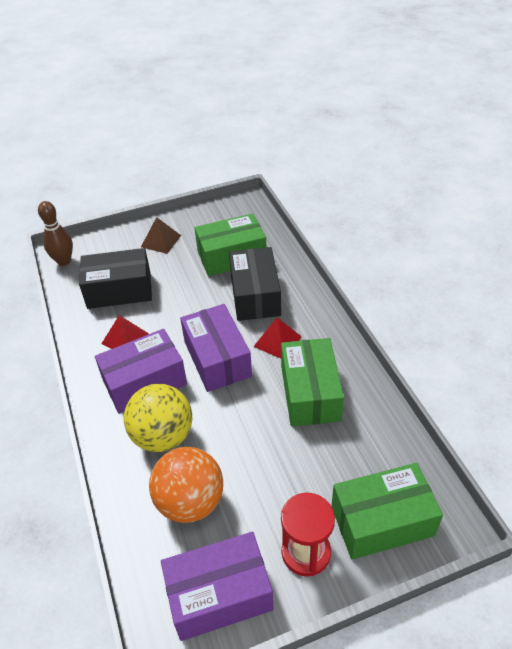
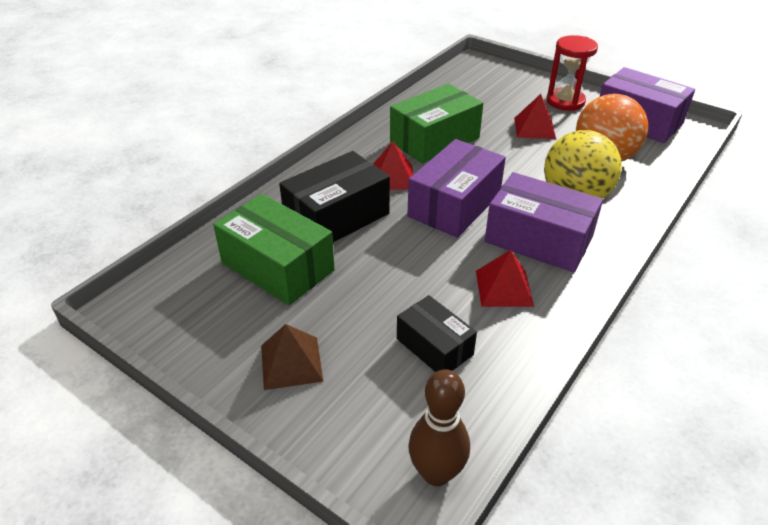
camera: 125 degrees left, 5 degrees down
black box [79,248,152,309] -> black box [397,295,477,372], size x0.60
green box [331,463,443,560] -> none
none -> red pyramid [514,94,556,139]

